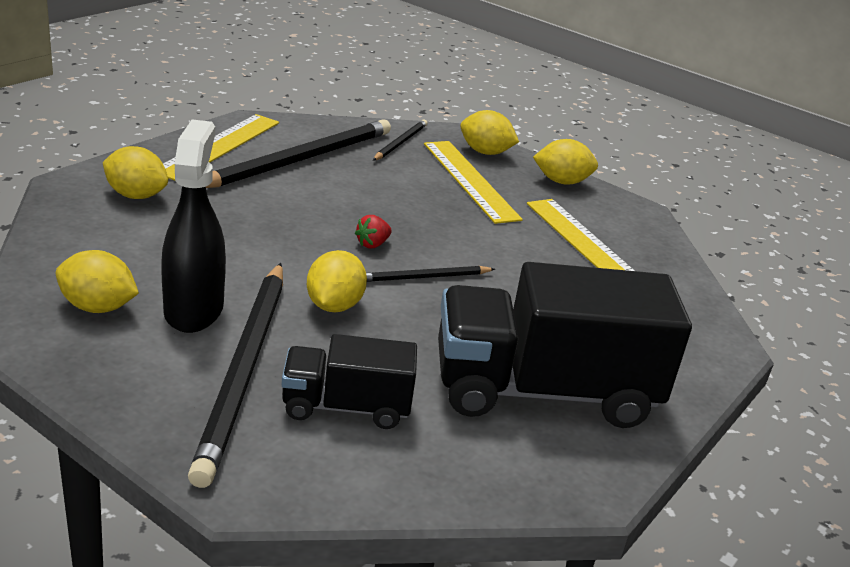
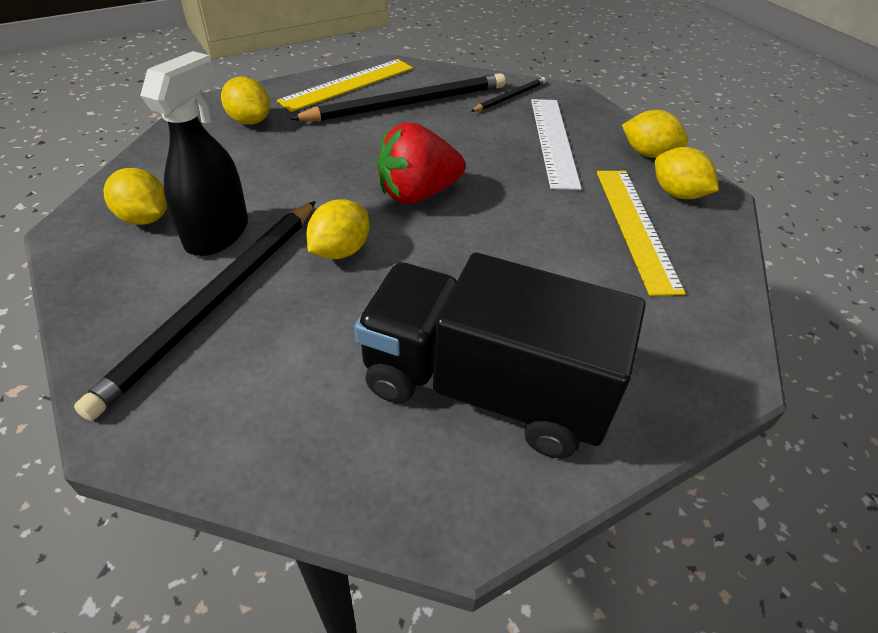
camera: 25 degrees right, 15 degrees up
black truck [282,334,417,429] -> none
red strawberry [355,215,392,248] -> red strawberry [377,123,466,204], size x2.40
black pencil [366,266,495,282] -> none
yellow ruler [424,141,523,224] -> white ruler [531,99,582,190]
yellow lemon [460,110,519,155] -> yellow lemon moved to [655,147,719,199]

